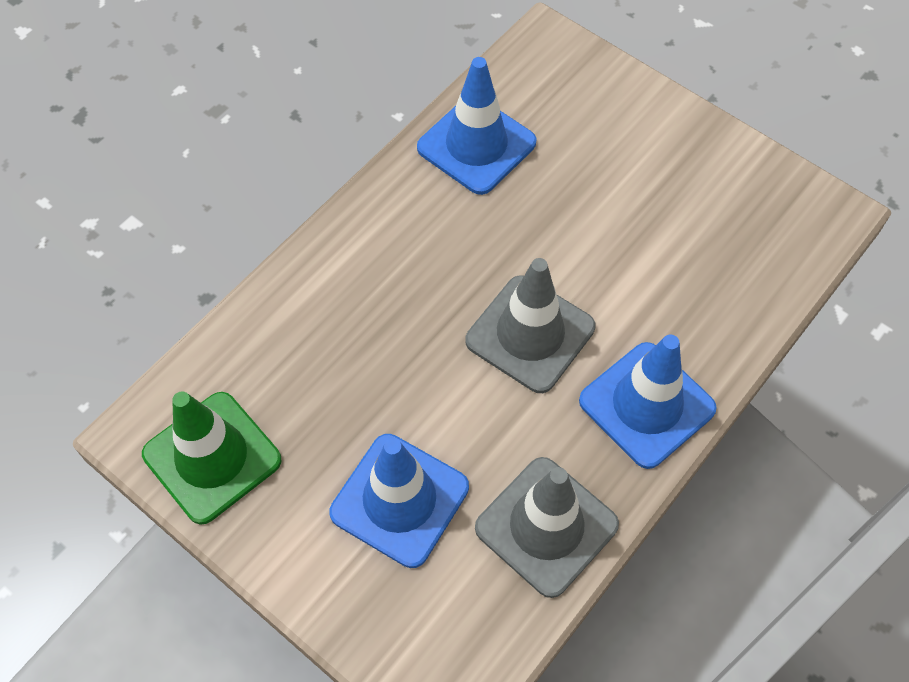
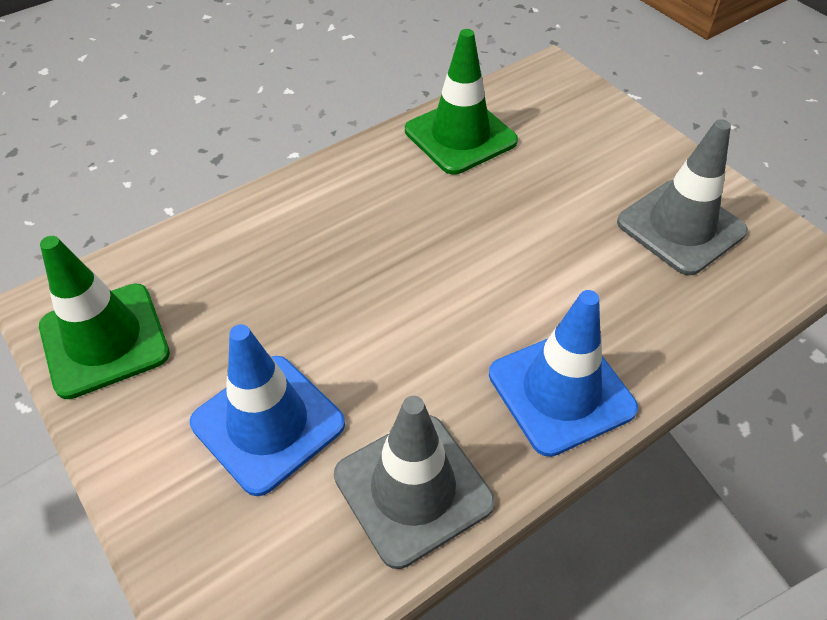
camera: 15 degrees right, 10 degrees down
blue traffic cone [417,57,537,195] -> green traffic cone [405,29,518,174]
grey traffic cone [465,258,595,393] -> grey traffic cone moved to [617,119,748,275]

